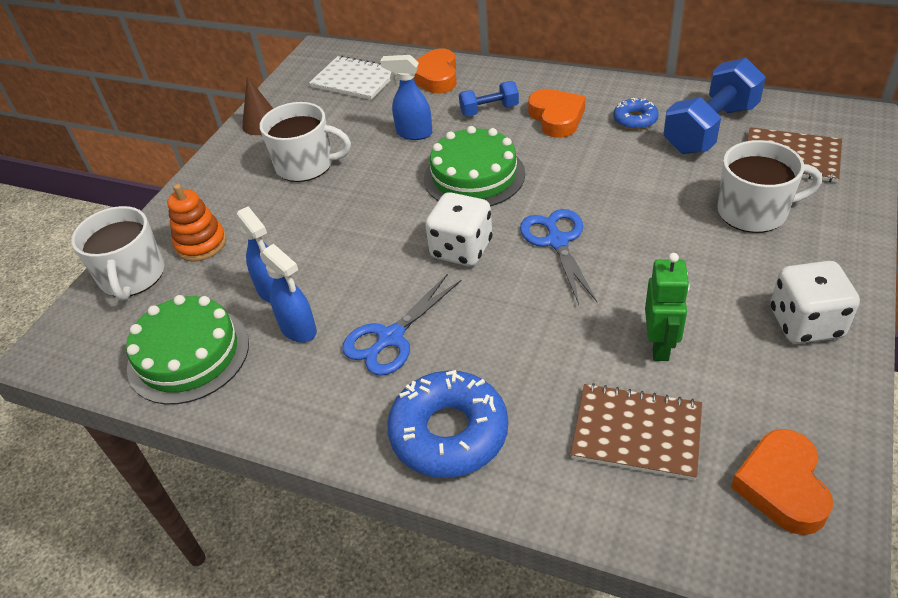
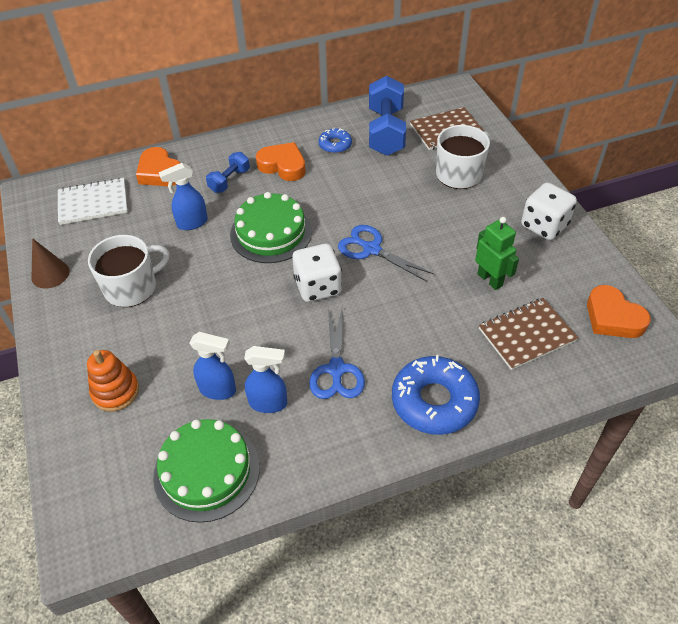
camera: 45 degrees left, 5 degrees up
white mug [71,206,164,301] -> none

